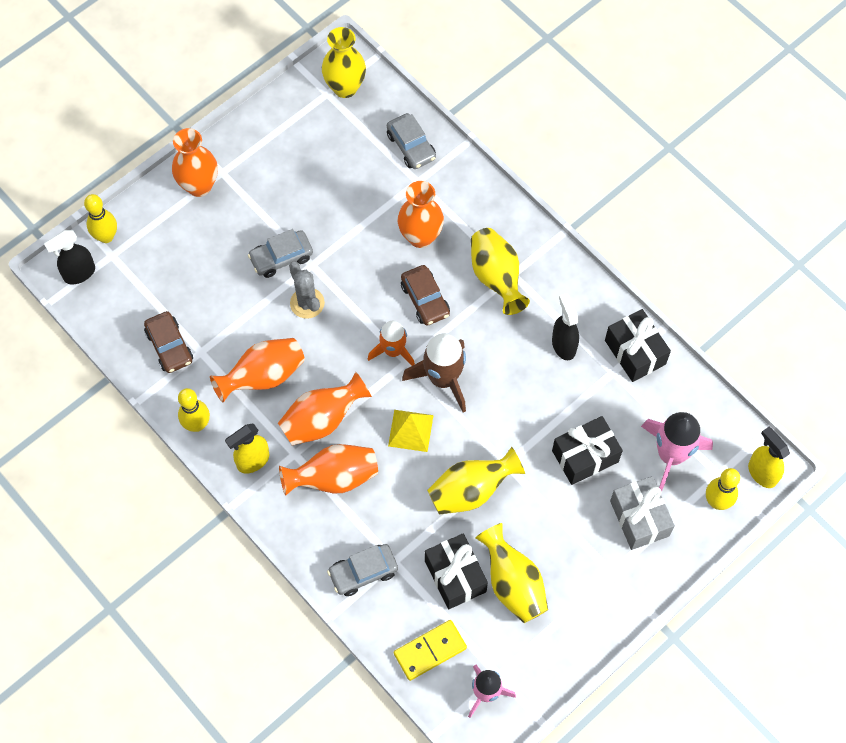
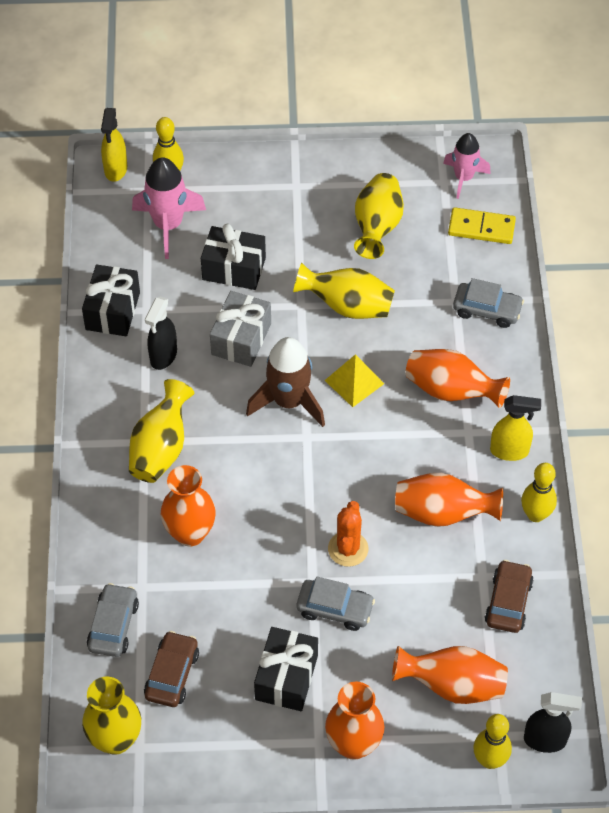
camera: 140 degrees left, 10 degrees down
orange vase [278,372,372,445] -> orange vase moved to [392,646,508,704]
grey cactus [289,261,325,319] -> orange cactus [328,501,368,567]
orange rocket [368,321,415,366] -> none
brown car [401,265,450,325] -> brown car moved to [144,631,199,707]
black gift [425,534,488,609] -> black gift moved to [254,627,318,711]
grey gift [610,476,675,550] -> grey gift moved to [210,291,271,367]

